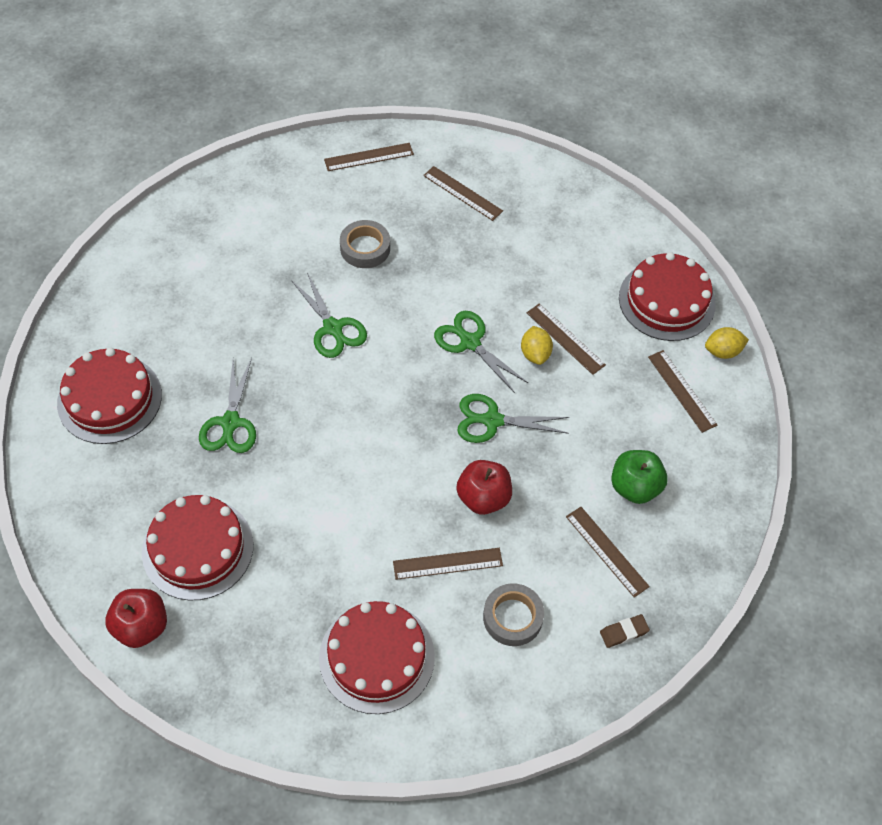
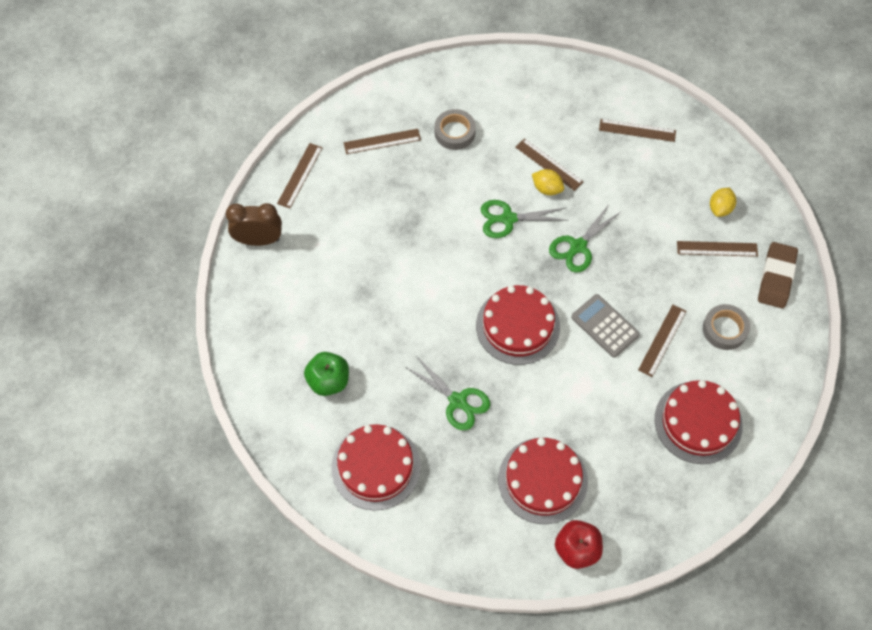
camera: 50 degrees left, 5 degrees up
green scissors [291,272,367,358] -> none
grey tape [340,220,390,268] -> grey tape moved to [435,109,476,150]
red apple [456,460,512,515] -> none
brown ruler [527,303,606,375] -> brown ruler turned 45 degrees clockwise [515,138,584,191]
brown eraser [600,614,650,648] -> brown eraser [758,242,798,308], size x1.96
green apple [611,450,668,504] -> green apple moved to [304,352,349,396]
red cake [619,252,716,341] -> red cake moved to [476,285,560,365]
yellow lemon [705,327,749,359] -> yellow lemon moved to [710,188,736,217]
none -> brown clock [226,203,282,246]
none -> grey calculator [571,294,640,358]

